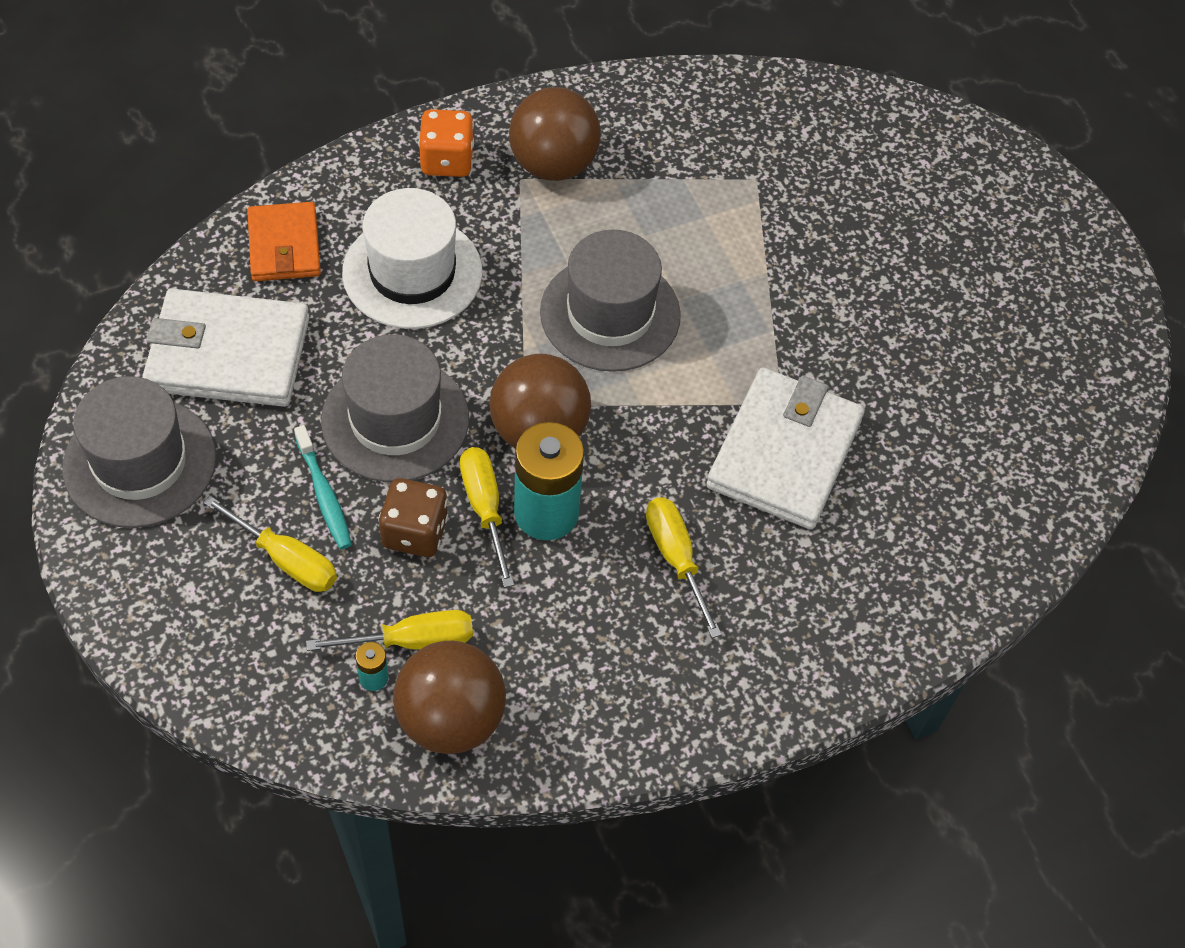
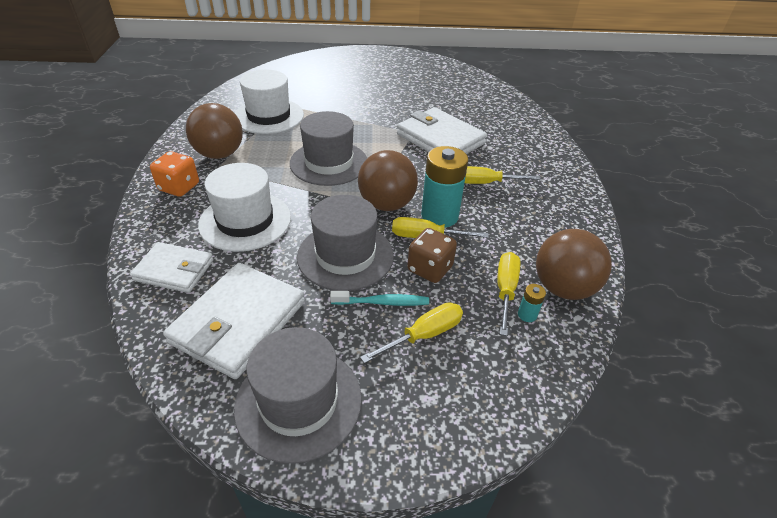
camera: 65 degrees left, 15 degrees down
orange wallet [247,202,321,281] -> white wallet [130,242,213,293]
none -> white hat [235,70,304,134]

